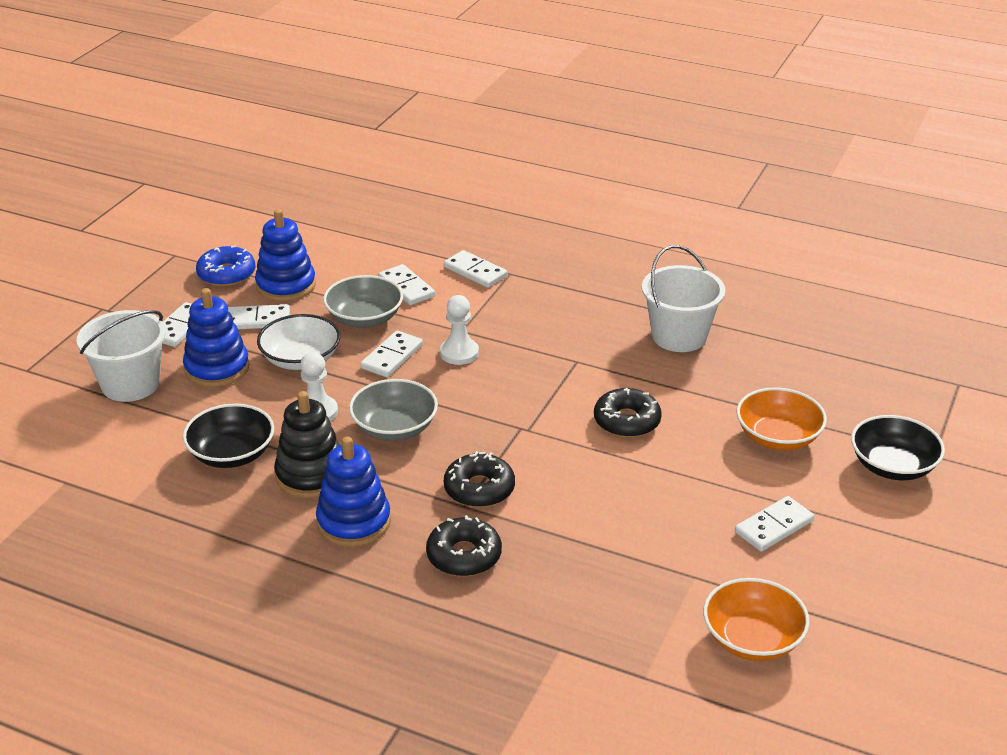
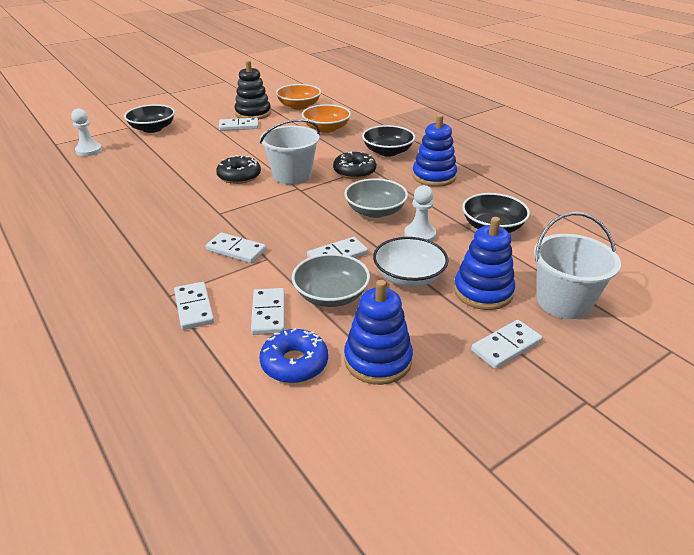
camera: 150 degrees left, 0 degrees up
blue donut [196,245,255,286] -> blue donut moved to [259,328,328,383]
white domino [228,304,290,329] -> white domino moved to [206,232,266,263]
black stacking toy [274,391,340,498] -> black stacking toy moved to [235,60,271,120]
black donut [426,515,502,576] -> black bowl [362,125,415,157]
white pawn [440,295,479,365] -> white pawn moved to [71,108,102,156]
white bucket [642,245,725,352] -> white bucket moved to [260,119,320,185]
orange bowl [737,387,827,450] -> orange bowl moved to [302,104,351,133]

